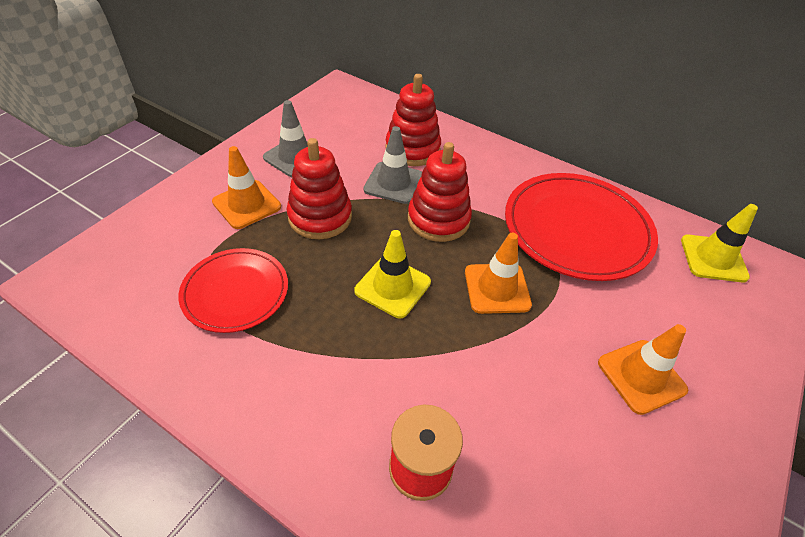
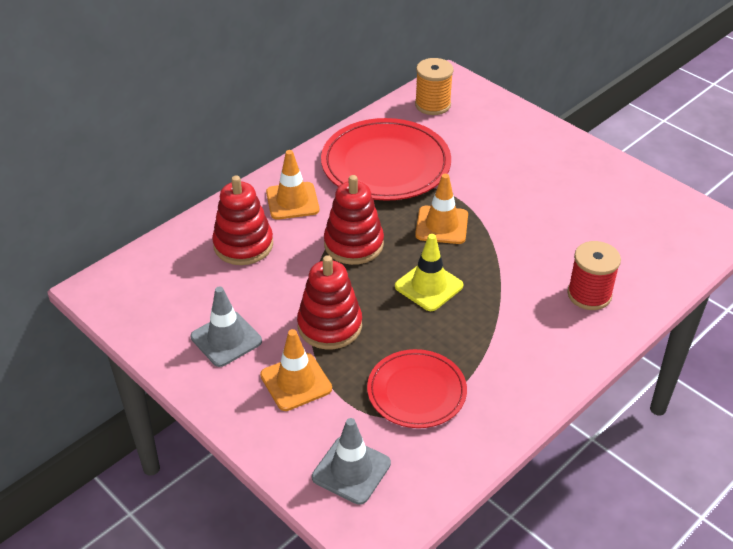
camera: 75 degrees left, 5 degrees down
grey traffic cone [363,126,422,204] -> grey traffic cone moved to [312,418,391,505]
orange traffic cone [598,324,688,415] -> orange traffic cone moved to [266,150,319,220]
yellow traffic cone [681,204,758,282] -> orange spool [415,58,453,115]

